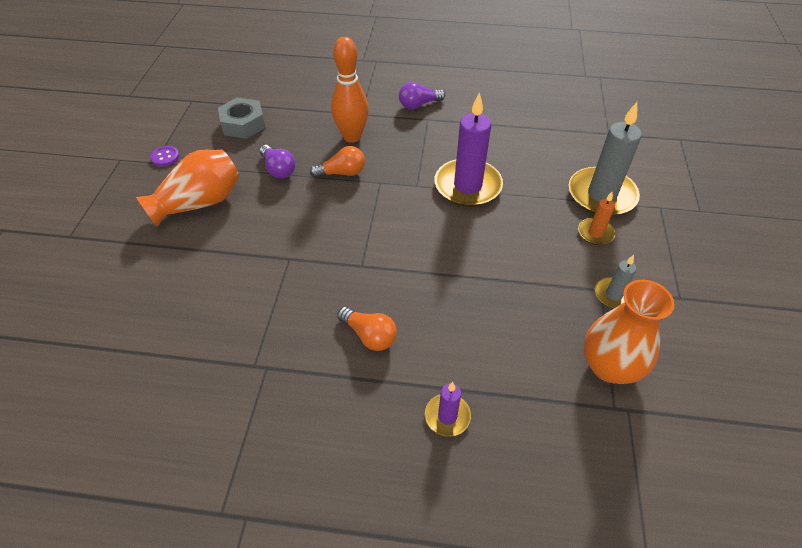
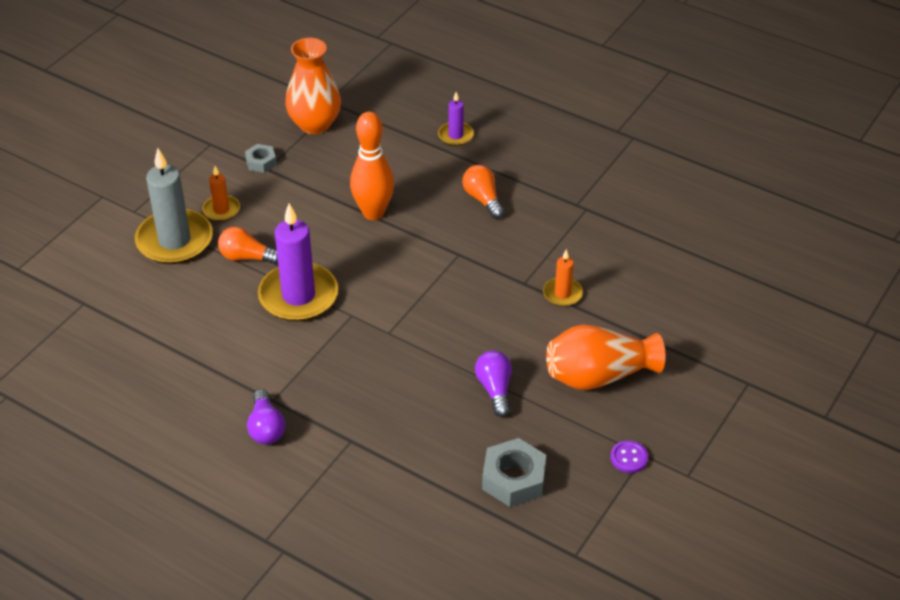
camera: 155 degrees left, 5 degrees down
orange light bulb [310,146,365,178] -> orange light bulb moved to [218,227,278,264]
orange bowling pin [331,37,369,143] -> orange bowling pin moved to [350,112,394,220]
purple light bulb [399,82,445,109] -> purple light bulb turned 75 degrees clockwise [247,389,285,444]
grey candle [595,255,636,309] -> grey nut [245,144,277,173]
none -> orange candle [543,249,583,306]

